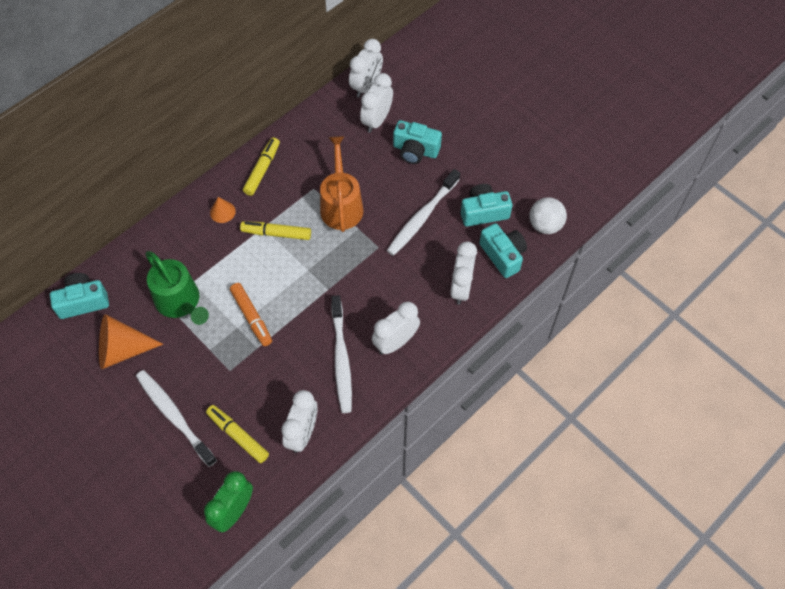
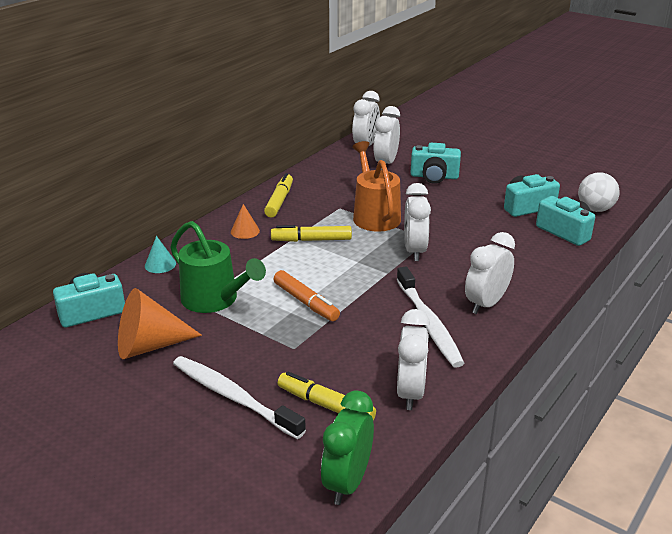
camera: 10 degrees left, 30 degrees down
white toothbrush [387,169,460,256] -> none
white clock [450,242,477,305] -> white clock moved to [404,183,431,261]
none -> turquoise cone [145,236,176,273]

